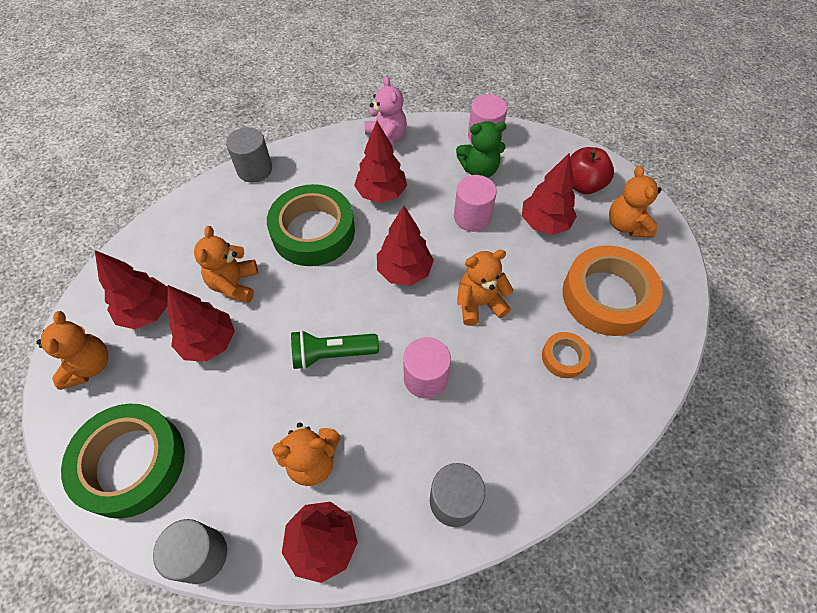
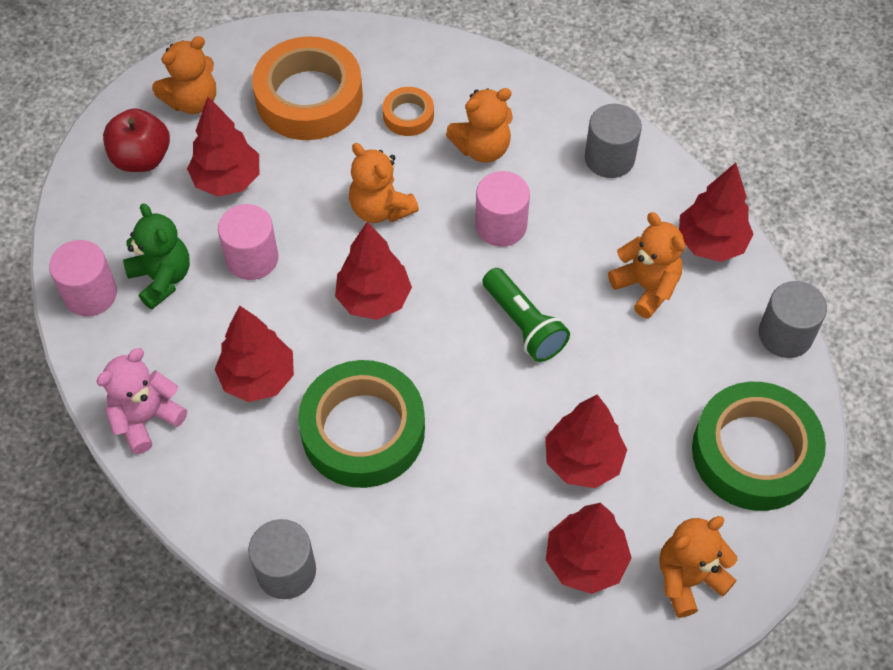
camera: 115 degrees left, 0 degrees up
orange teddy bear [194,226,258,303] -> orange teddy bear moved to [446,88,513,163]

